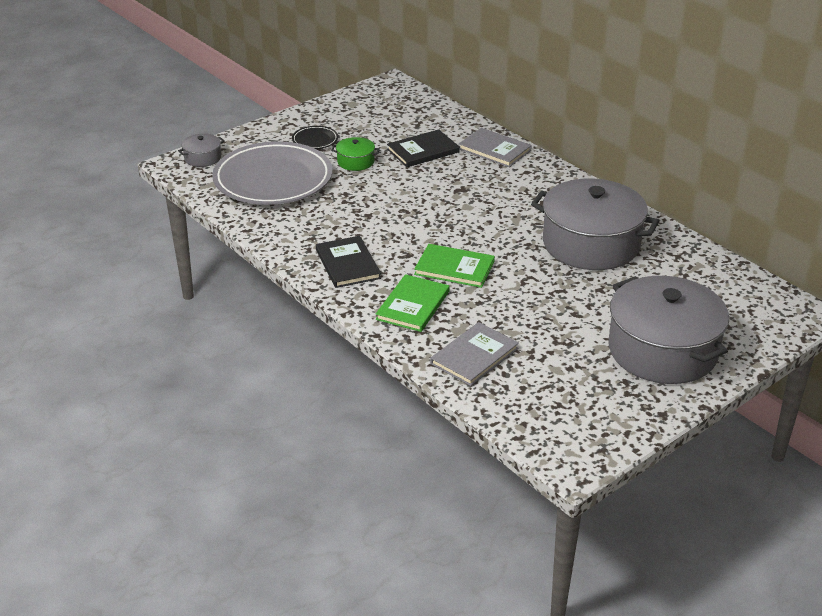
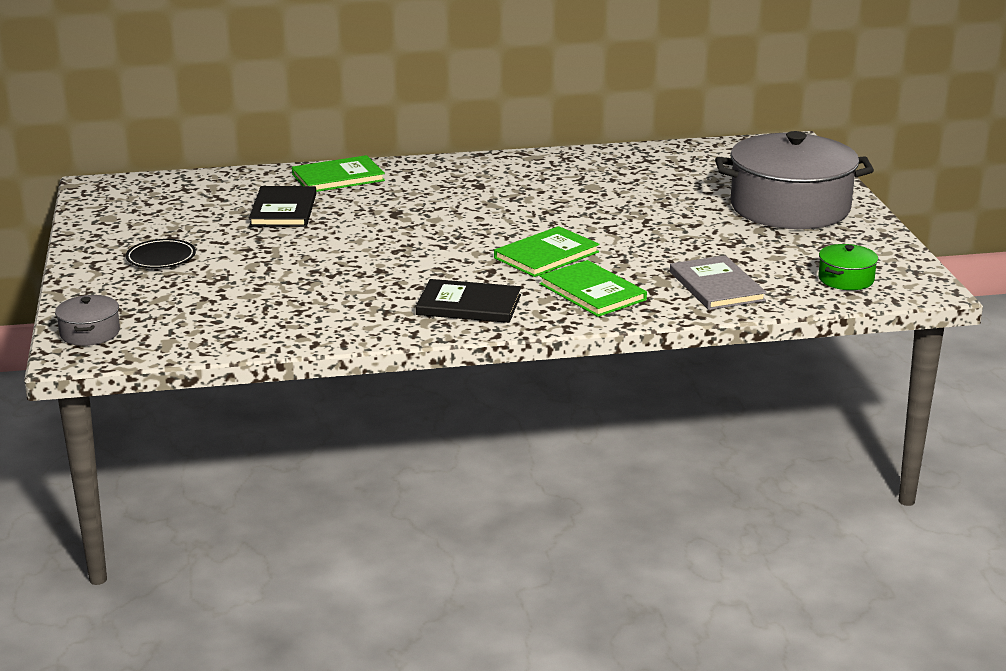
camera: 60 degrees left, 10 degrees down
grey plate [212,141,333,205] -> none
green pot [331,137,380,171] -> green pot moved to [818,244,878,290]
grey book [459,128,532,167] -> green book [292,155,385,192]
grey pot [531,178,659,270] -> none

